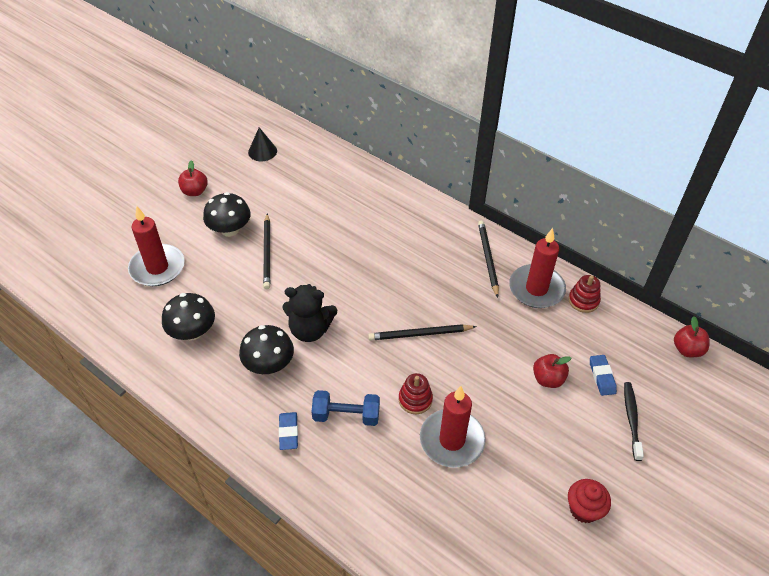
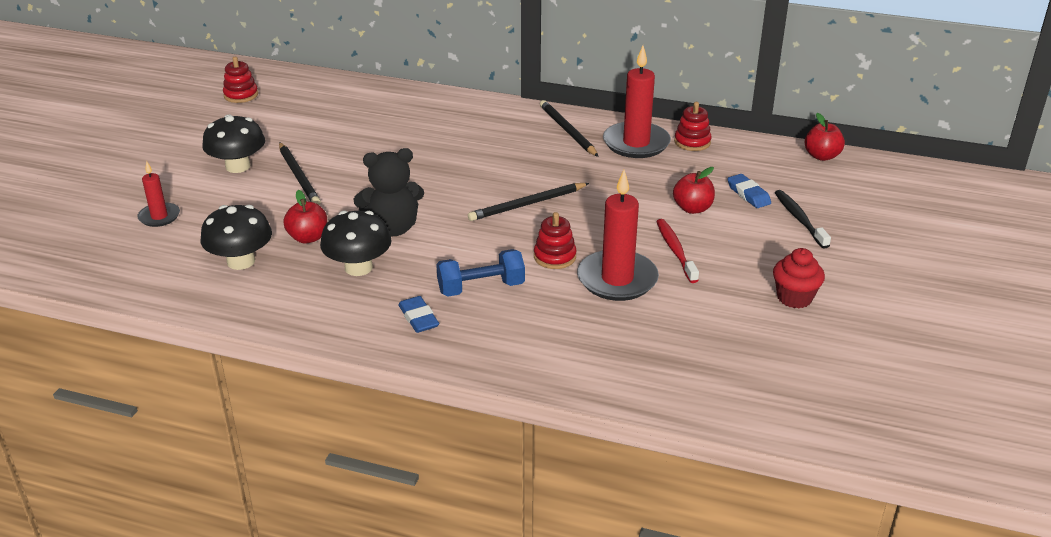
camera: 20 degrees left, 15 degrees down
red candle [128,206,185,286] -> red candle [137,161,180,227], size x0.55
red apple [178,160,208,196] -> red apple moved to [283,190,327,244]
black cone [248,127,277,161] -> red stacking toy [223,57,258,103]
none -> red toothbrush [656,219,699,283]

